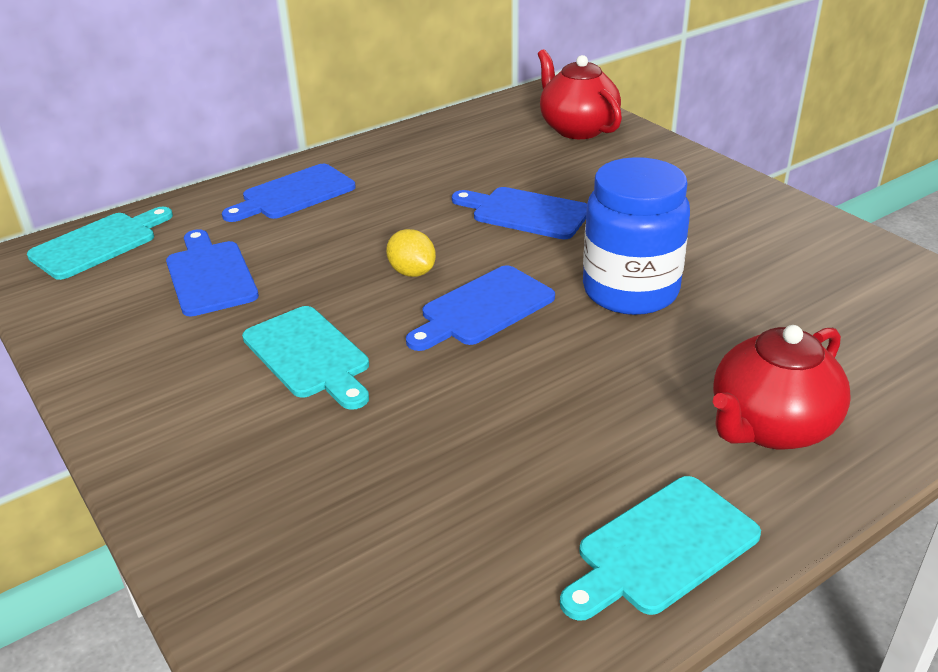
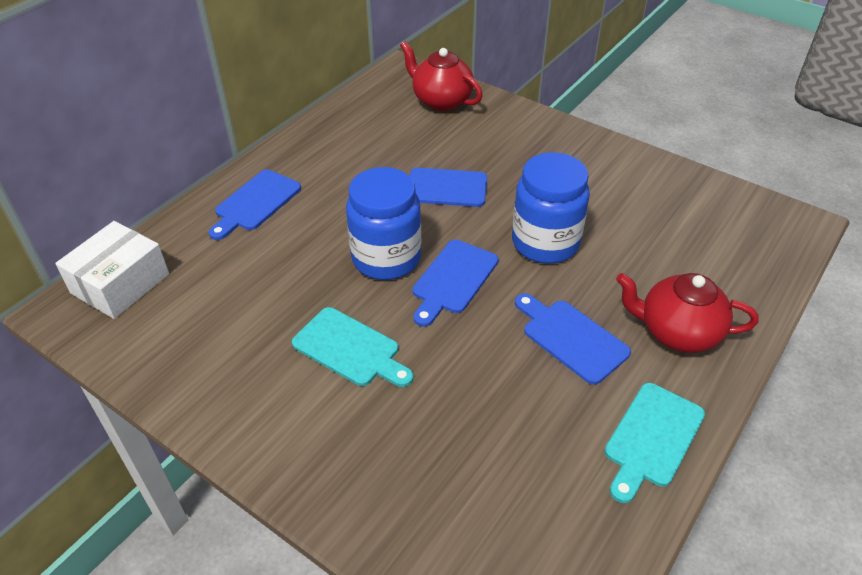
camera: 20 degrees left, 10 degrees up
turquoise cutting board [27,207,173,280] -> white box [55,221,169,319]
blue cutting board [166,229,259,317] -> blue cutting board moved to [515,293,631,385]
yellow lemon [386,229,436,277] -> blue jar [346,167,421,280]
red teapot [713,325,851,450] -> red teapot turned 75 degrees clockwise [616,273,759,353]

